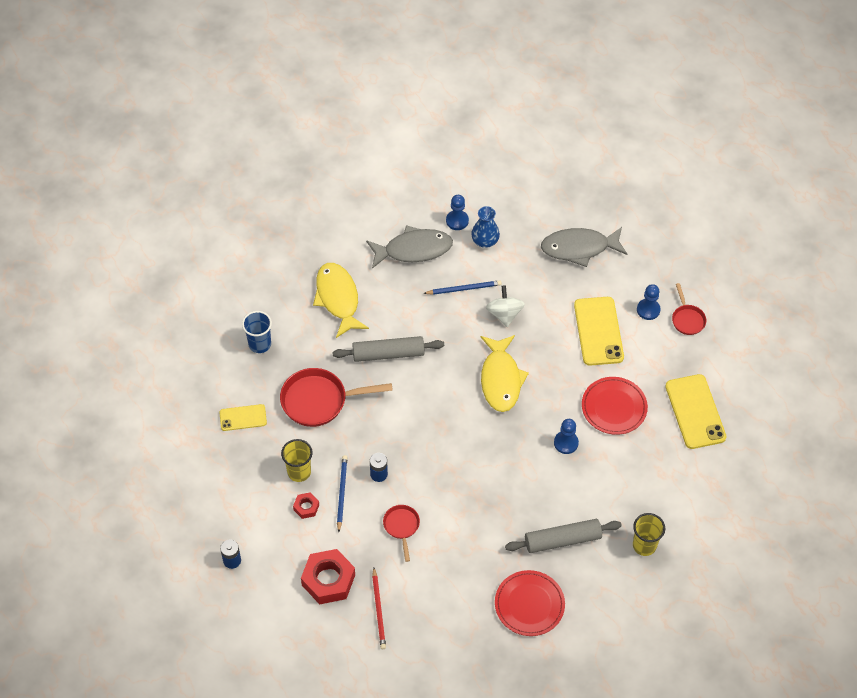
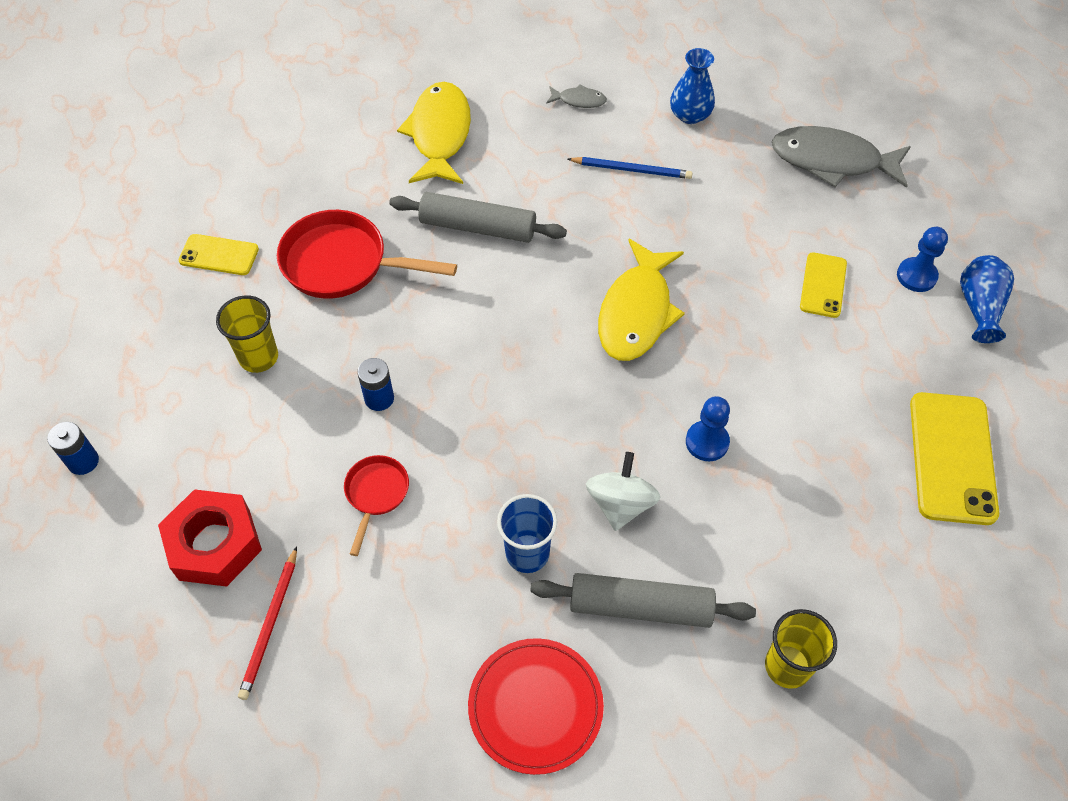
camera: 20 degrees right, 0 degrees up
blue cup [242,311,272,353] -> blue cup moved to [497,494,557,573]
red nut [293,492,319,519] -> none
blue pencil [337,455,348,532] -> none
grey fish [366,225,453,269] -> grey fish [546,84,607,108], size x0.45
blue pawn [446,195,469,230] -> none
white spinning top [486,285,525,327] -> white spinning top moved to [586,452,661,531]
yellow phone [574,297,624,366] -> yellow phone [800,252,847,318], size x0.58
red plate [582,377,648,435] -> none
red pan [672,283,706,335] -> blue vase [960,255,1014,343]

